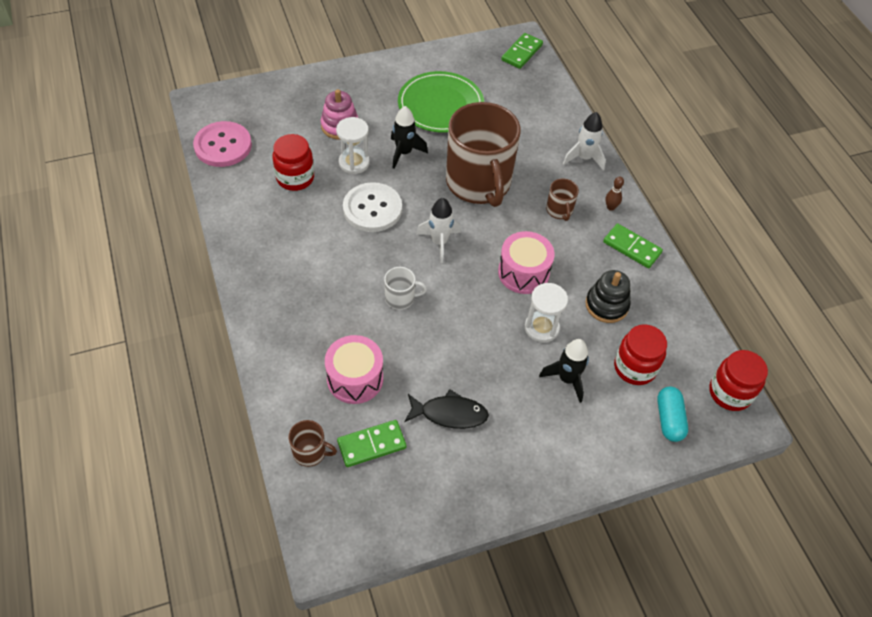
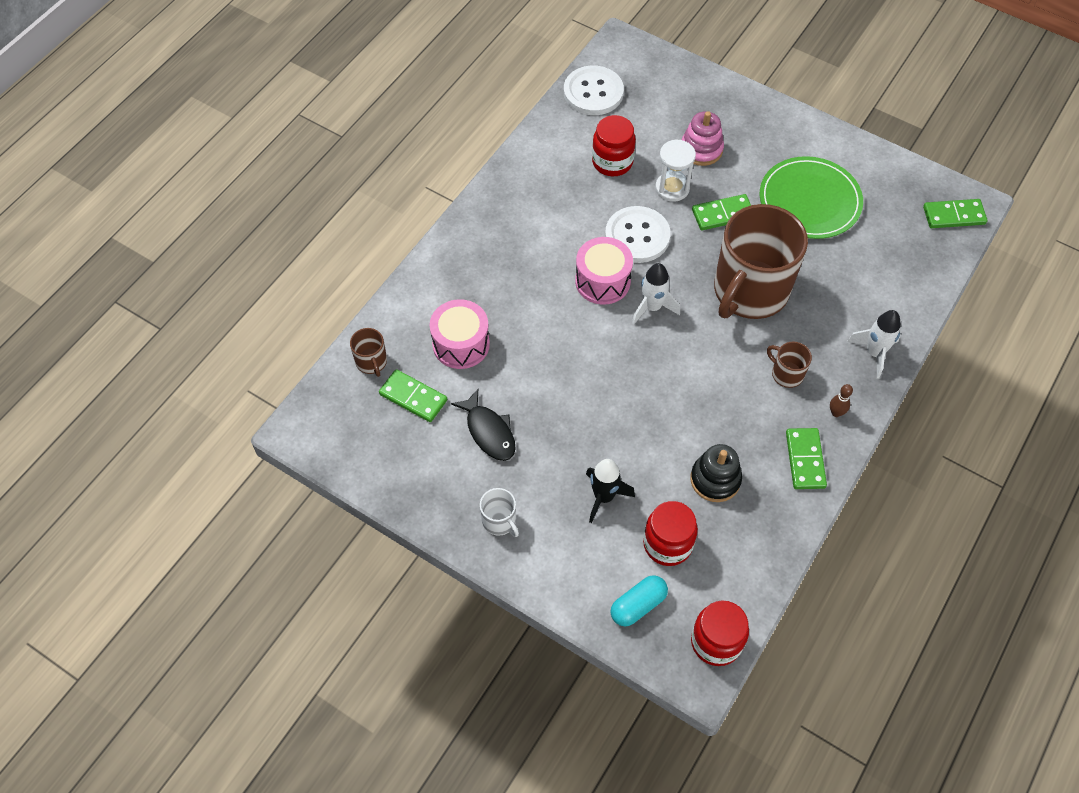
camera: 55 degrees right, 5 degrees up
pink button [193,121,252,167] -> white button [564,66,624,115]
white mug [384,267,427,310] -> white mug moved to [480,488,519,537]
black rocket [391,106,428,169] -> green domino [692,194,751,230]
pink drum [498,231,555,294] -> pink drum moved to [575,237,633,305]
white hourglass [525,283,568,343] -> none
brown mug [546,179,579,221] -> brown mug turned 90 degrees clockwise [767,342,812,388]

